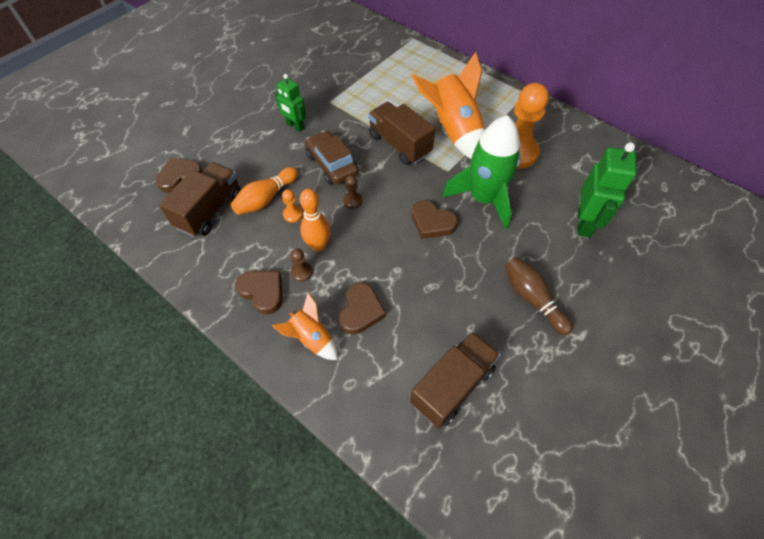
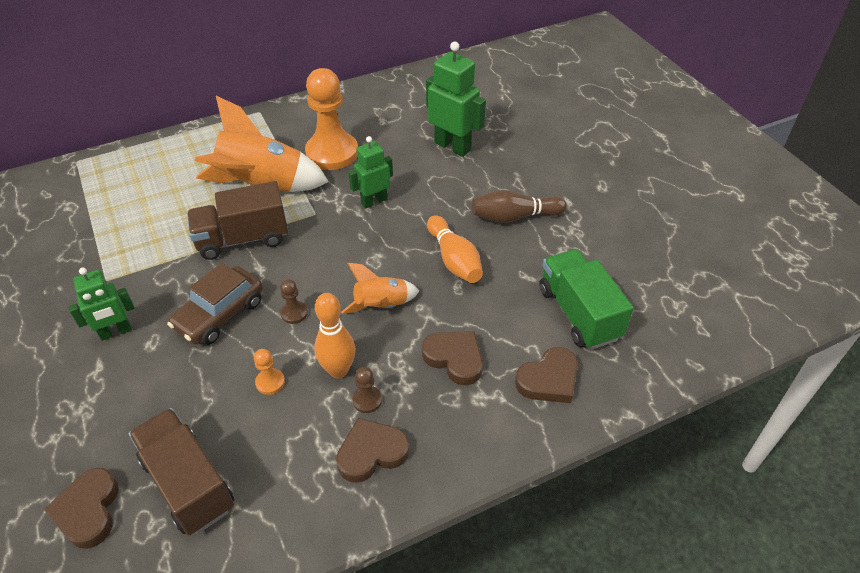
camera: 65 degrees left, 10 degrees down
orange bowling pin [231,167,298,215] -> orange bowling pin moved to [427,215,483,283]
orange rocket [272,292,337,360] -> orange rocket moved to [341,263,419,314]
brown car [305,131,359,185] -> brown car turned 45 degrees counterclockwise [167,263,263,345]
brown truck [410,331,501,428] -> green truck [540,249,634,349]
brown heart [412,201,458,239] -> brown heart moved to [515,347,578,403]
green rocket [442,115,520,230] -> green robot [348,136,393,209]

